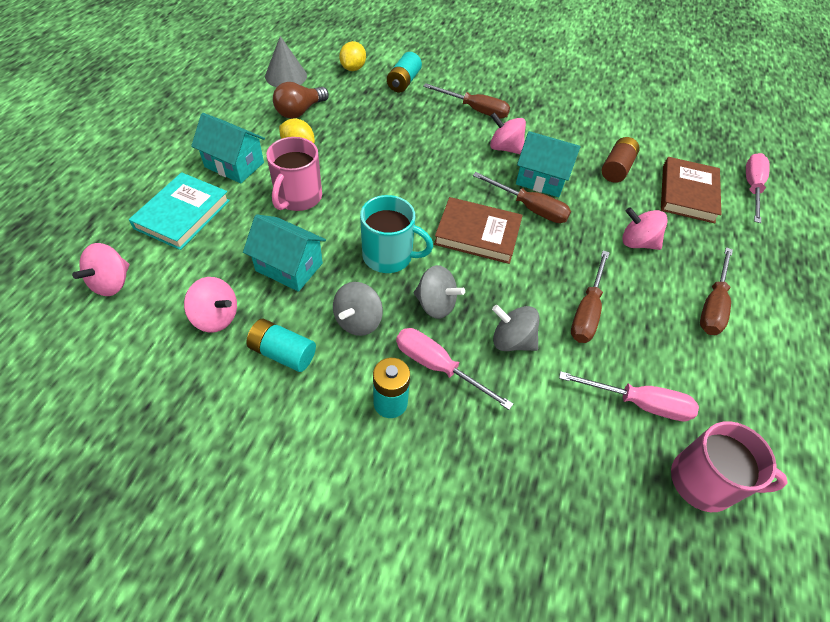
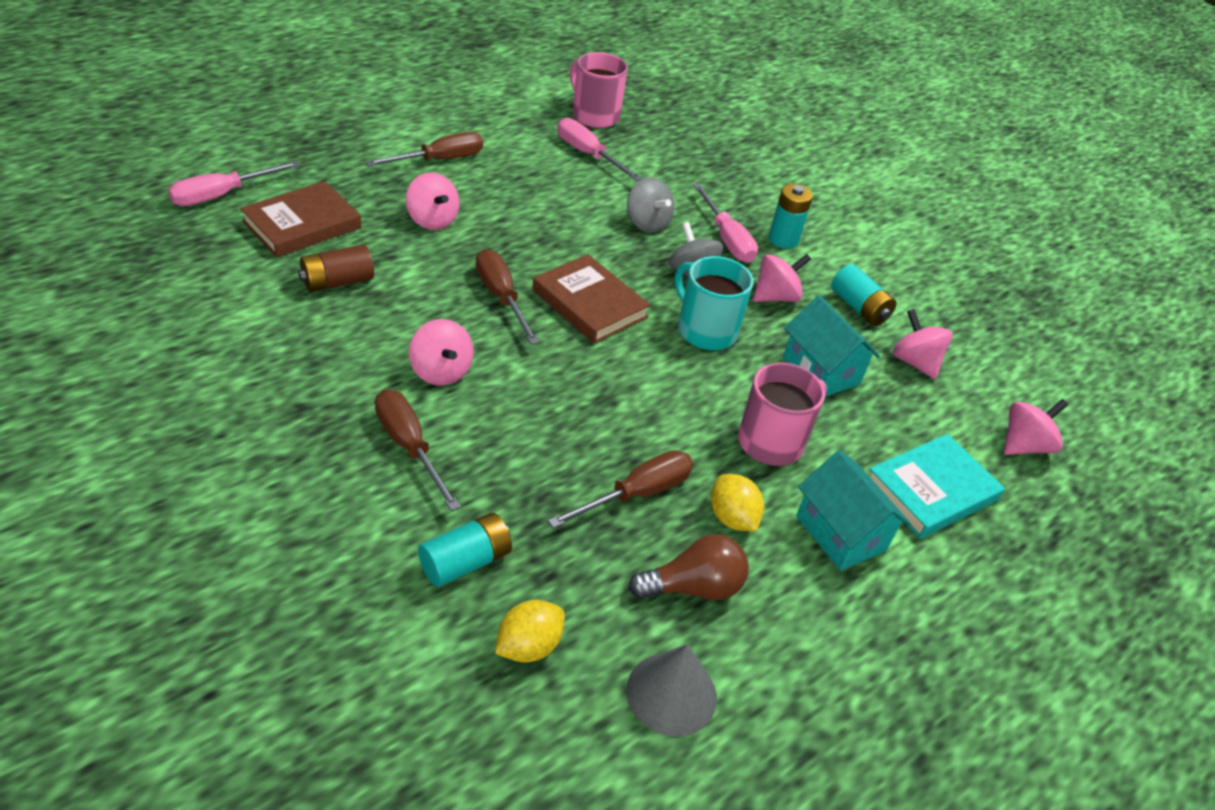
camera: 150 degrees left, 10 degrees down
grey spinning top [333,282,383,336] -> pink spinning top [753,254,811,302]
turquoise house [516,131,581,197] -> none
brown screwdriver [571,250,610,343] -> brown screwdriver moved to [548,450,693,528]

